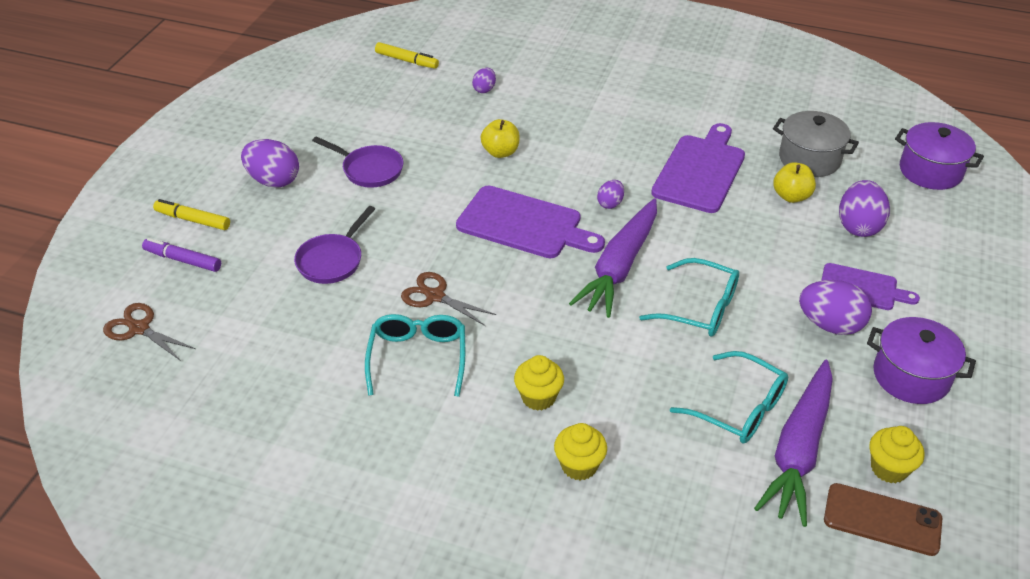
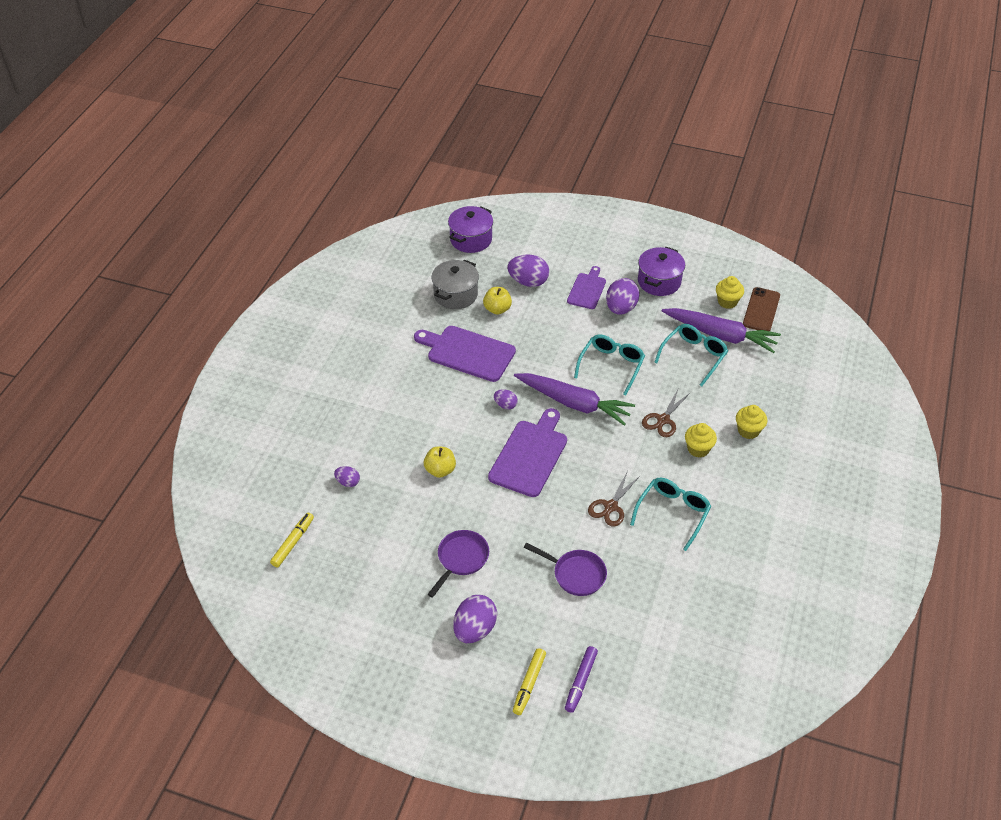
camera: 90 degrees left, 5 degrees up
brown scissors [103,303,196,361] -> brown scissors moved to [642,390,690,437]
turquoise glasses [365,314,465,397] -> turquoise glasses turned 120 degrees clockwise [630,477,711,551]

